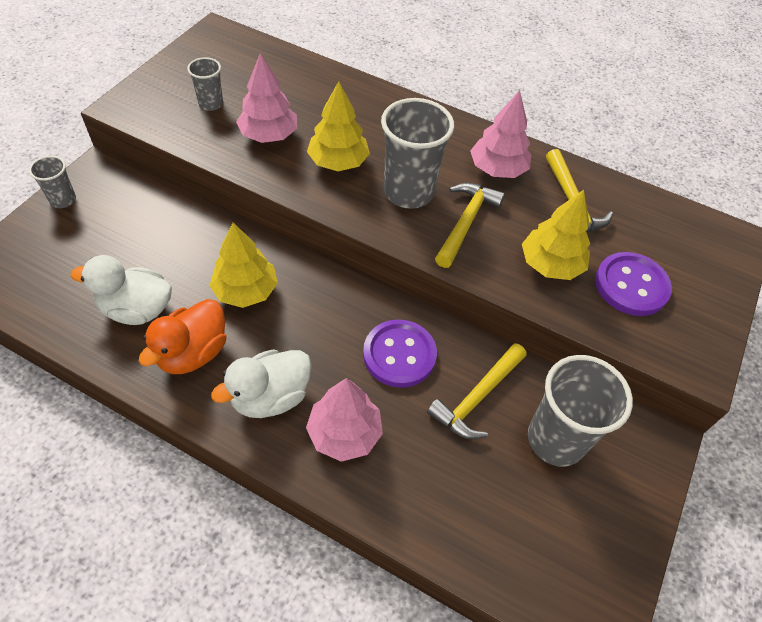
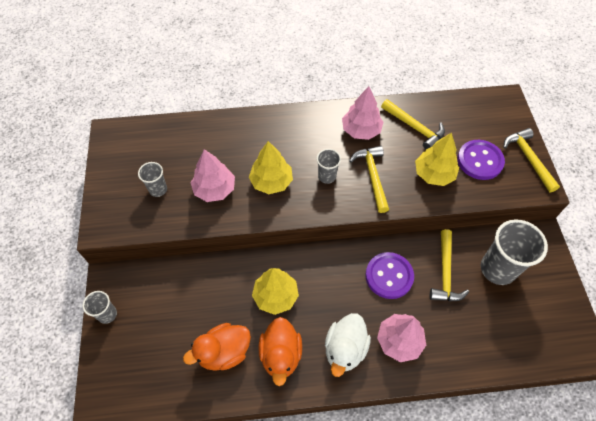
camera: 30 degrees left, 5 degrees up
white duck [71,255,172,325] -> orange duck [183,323,251,371]
grey cup [381,98,454,209] -> grey cup [316,149,341,184], size x0.52
none -> yellow hammer [503,128,560,193]

